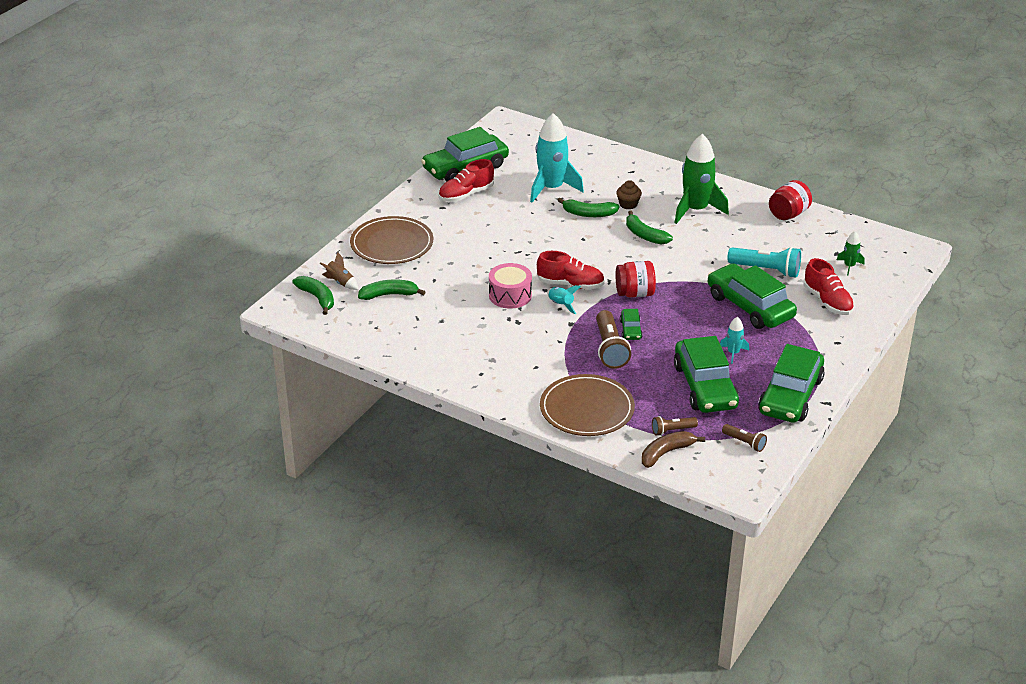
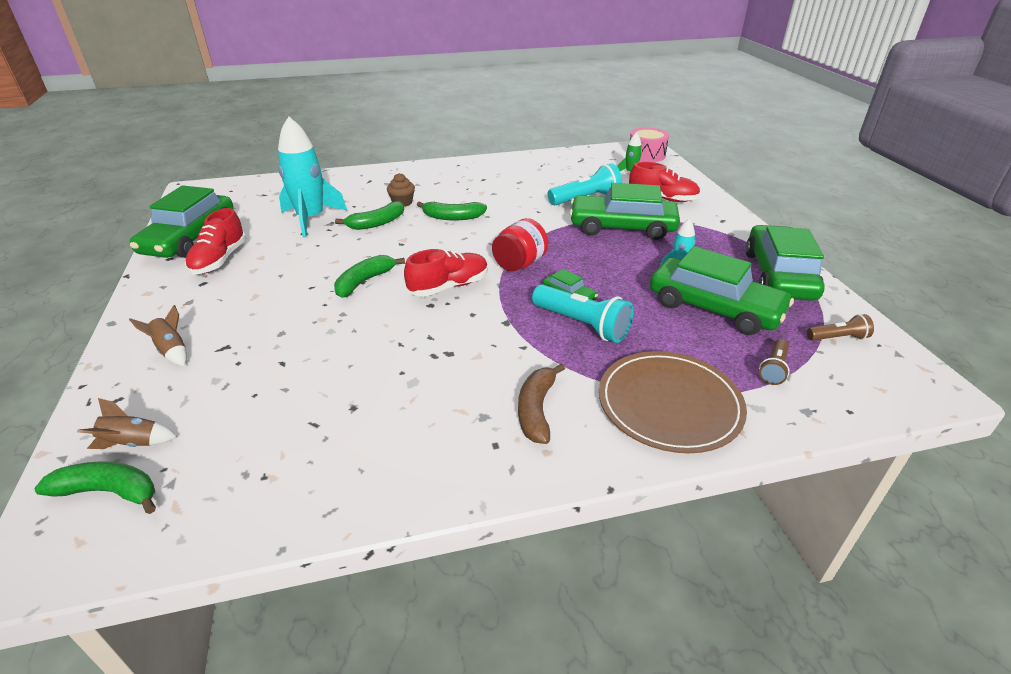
camera: 45 degrees left, 0 degrees up
brown plate [350,216,433,264] -> brown rocket [129,305,187,366]
green banana [358,279,425,300] -> green banana moved to [334,255,405,298]
pink drum [489,263,532,309] -> pink drum moved to [630,127,669,162]
turquoise rocket [547,285,581,314] -> none
brown flashlight [596,310,631,369] -> turquoise flashlight [532,284,634,343]
brown banana [642,431,705,468] -> brown banana moved to [518,363,565,444]
green rocket [675,134,729,224] -> none
green car [758,344,825,423] -> green car turned 150 degrees counterclockwise [745,225,825,301]
red jar [769,180,812,220] -> none

